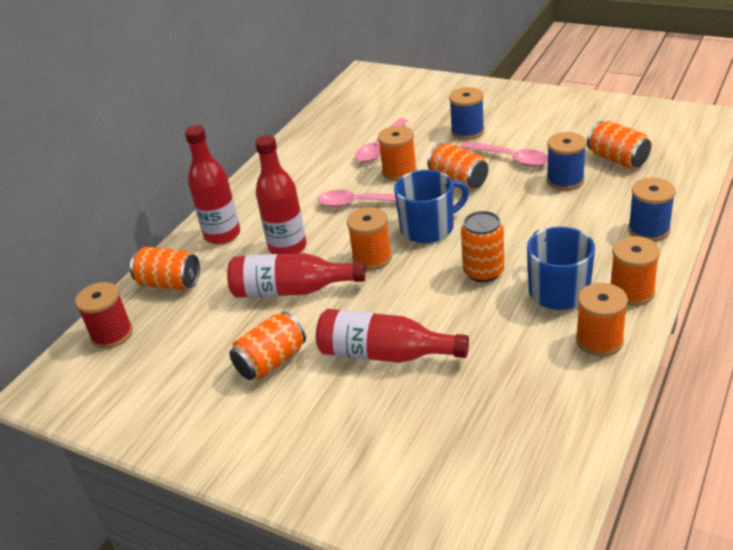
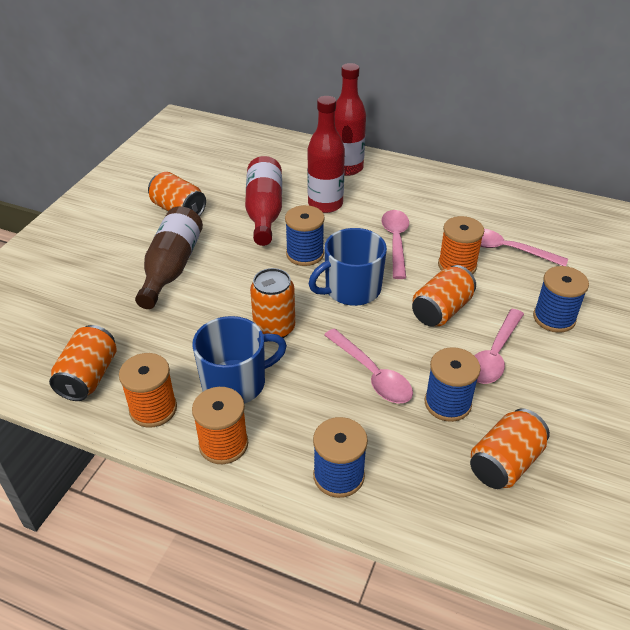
camera: 80 degrees right, 5 degrees up
red spool [75,282,133,349] -> none
orange can [130,247,200,290] -> orange can moved to [49,325,117,401]
red bottle [316,309,469,363] -> brown bottle [135,206,203,309]
orange spool [347,207,392,270] -> blue spool [285,205,325,266]
blue mug [394,170,469,243] -> blue mug turned 90 degrees clockwise [309,228,387,306]
none -> pink spoon [324,328,413,403]

